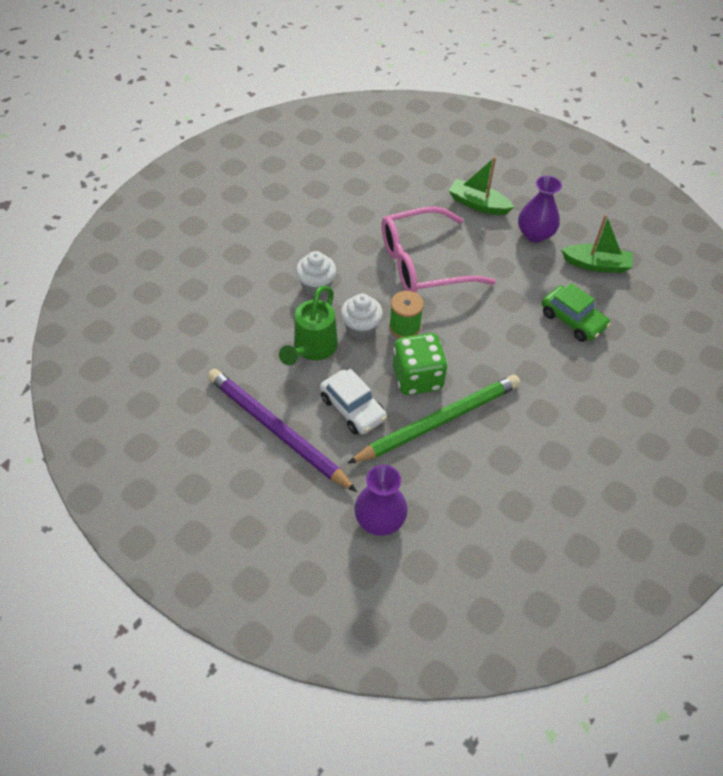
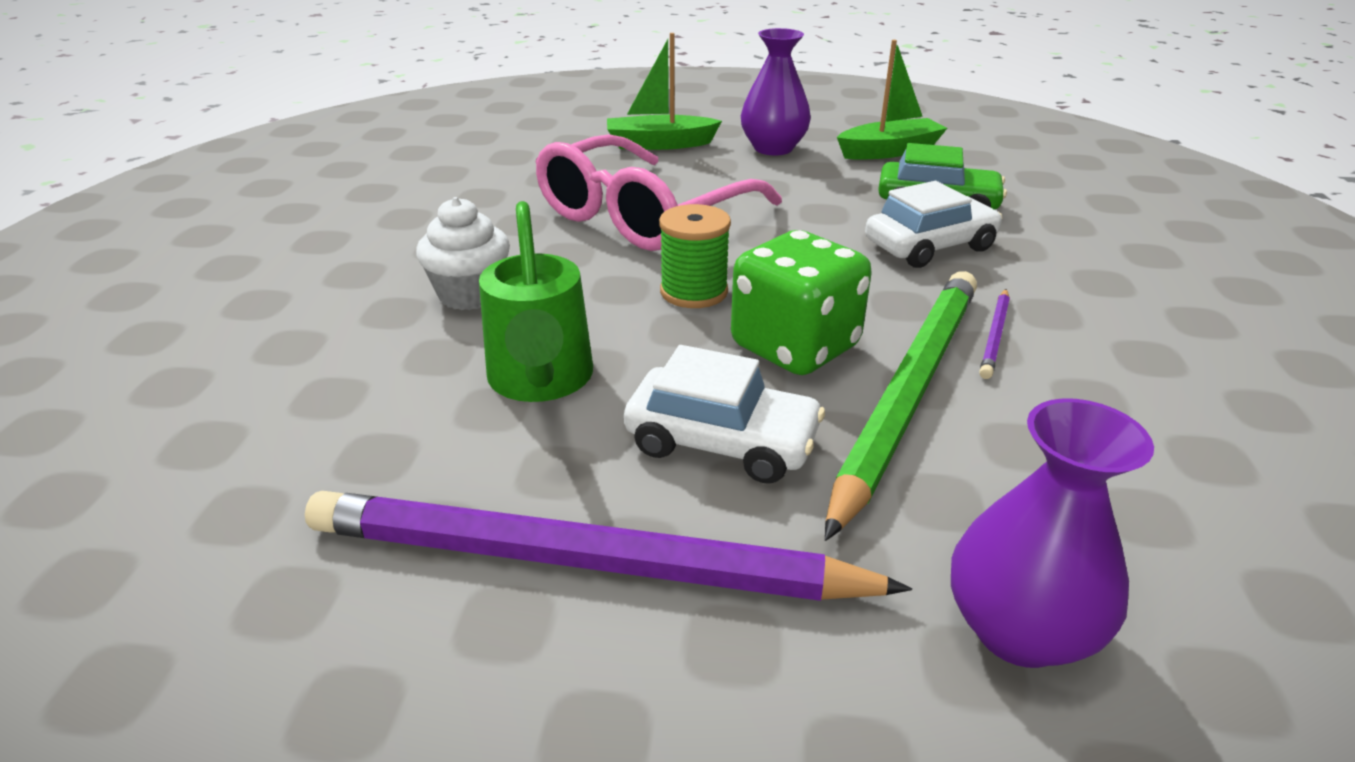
camera: 30 degrees left, 20 degrees down
white cupcake [341,294,383,340] -> none
none -> white car [865,181,1002,268]
none -> purple pencil [979,289,1010,379]

